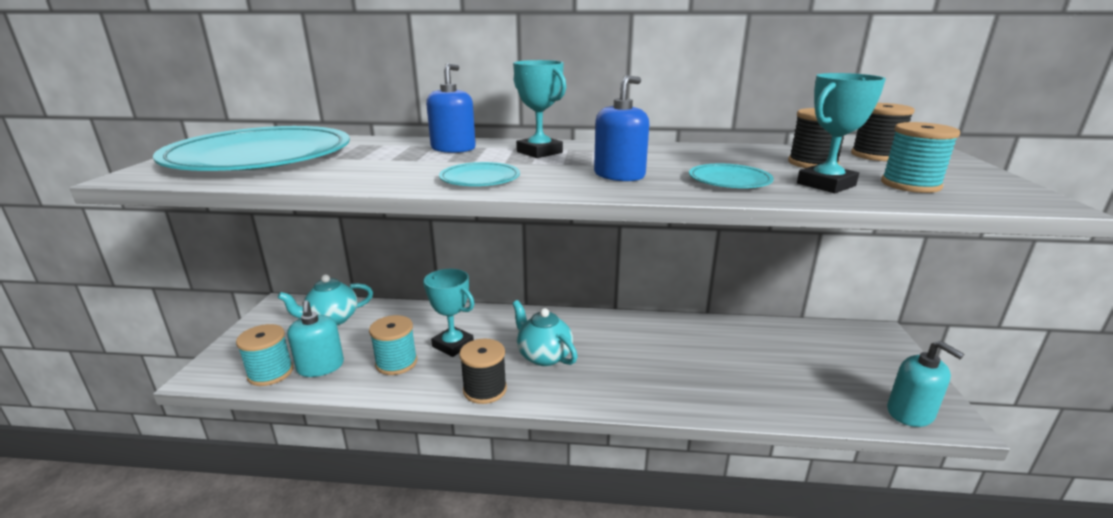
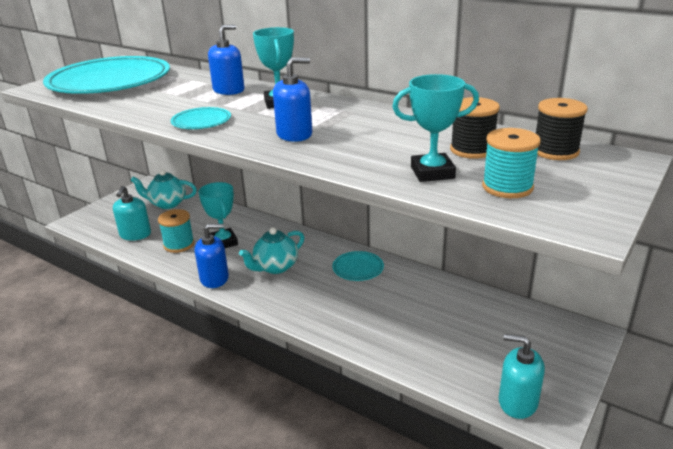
camera: 30 degrees right, 5 degrees up
turquoise spool [236,324,293,386] -> none
black spool [459,339,507,404] -> blue soap dispenser [195,224,229,288]
turquoise teapot [512,300,578,366] -> turquoise teapot turned 120 degrees counterclockwise [239,227,304,274]
turquoise plate [689,164,774,188] -> turquoise plate moved to [332,251,384,281]
turquoise soap dispenser [887,341,964,427] -> turquoise soap dispenser turned 120 degrees clockwise [499,334,545,419]

